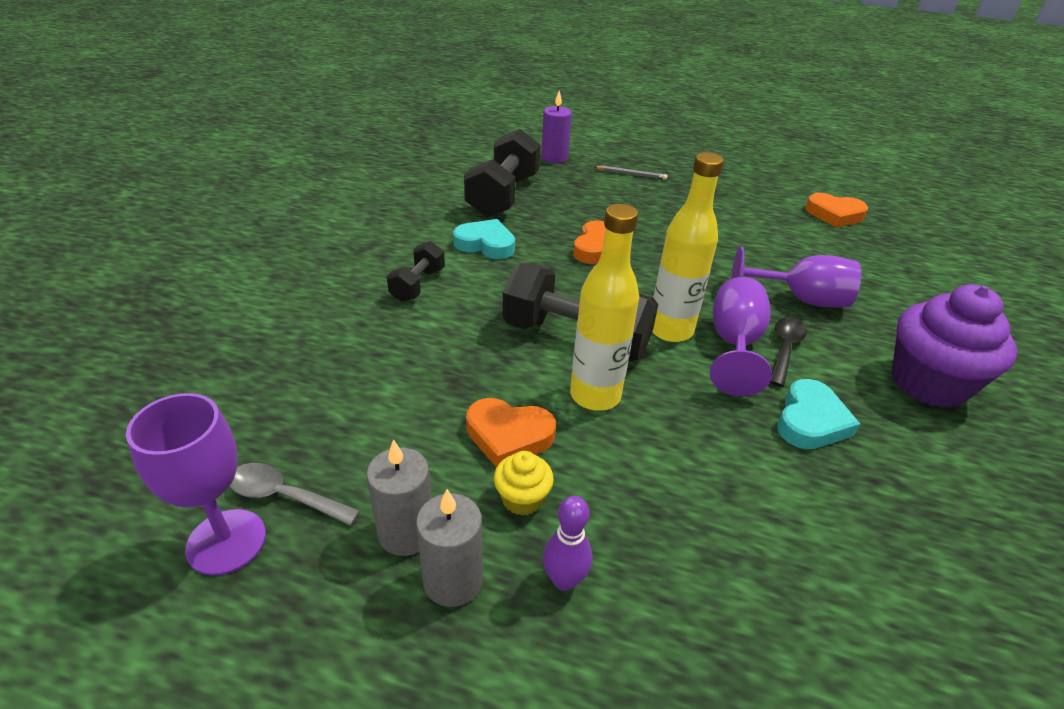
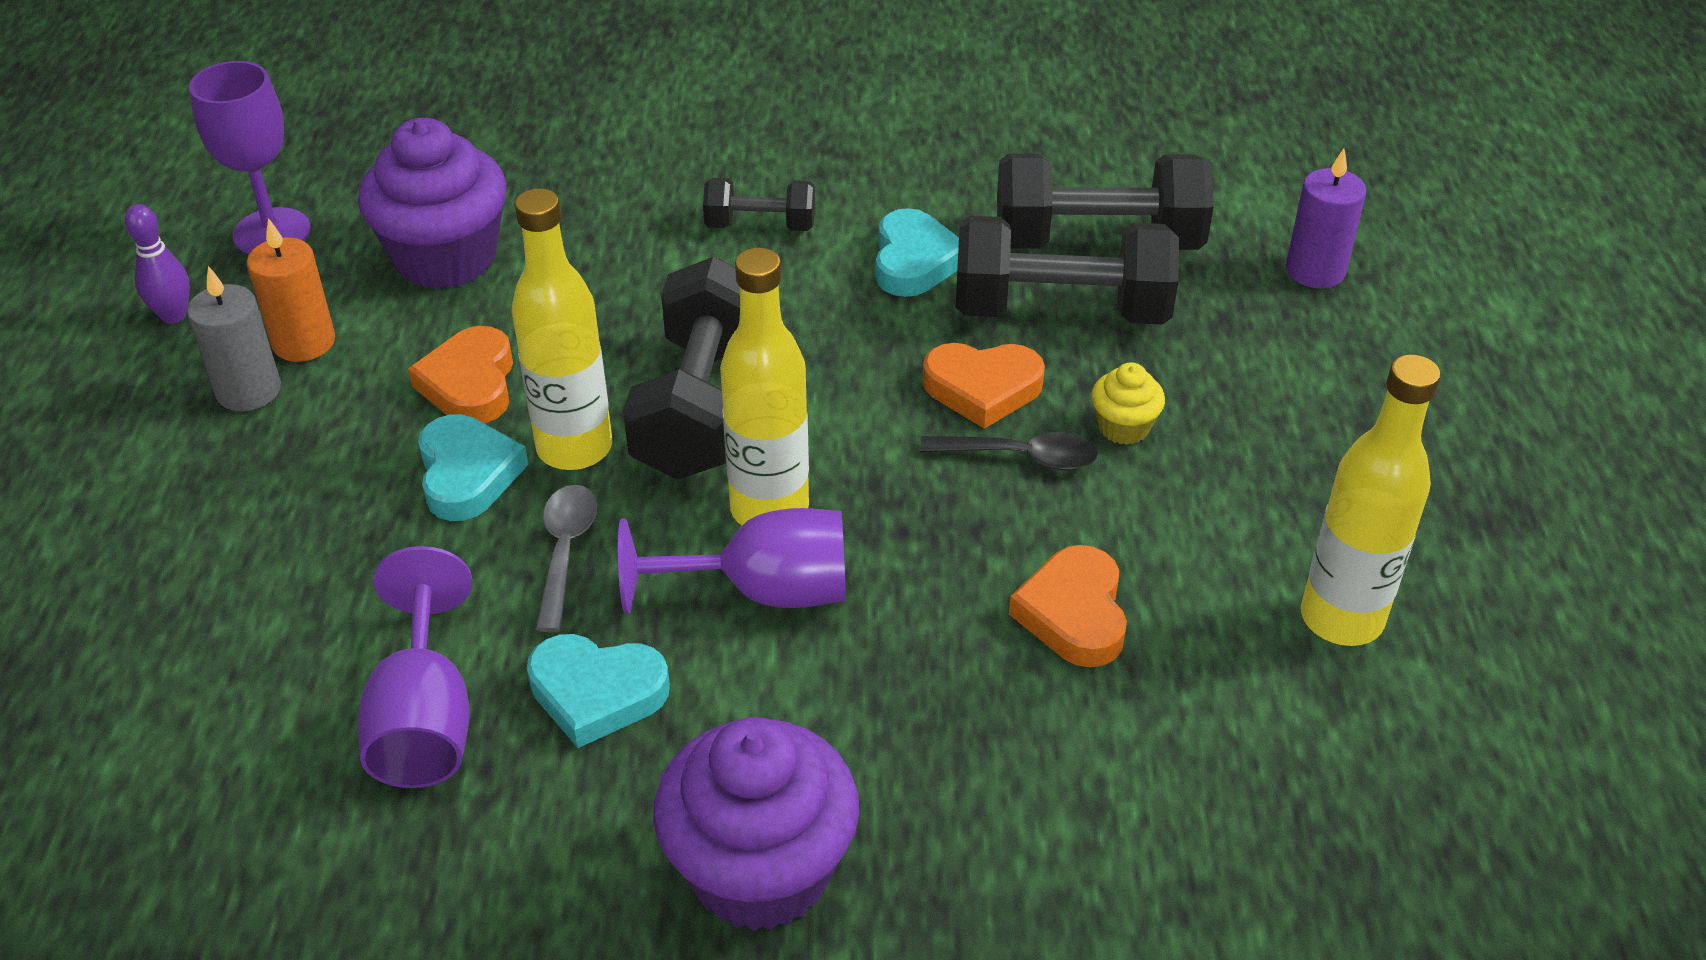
camera: 75 degrees right, 5 degrees up
grey spoon [229,463,360,526] -> grey spoon moved to [535,485,597,632]
grey candle [366,439,432,556] -> orange candle [247,218,335,362]
yellow cupcake [494,451,554,515] -> yellow cupcake moved to [1092,362,1165,445]
purple bowling pin [543,496,592,591] -> purple bowling pin moved to [125,204,190,323]
grey pencil [595,166,668,180] -> none
purple goblet [731,246,861,307] -> purple goblet moved to [358,546,472,788]
black spoon [770,317,807,387] -> black spoon moved to [920,432,1098,470]
orange heart [805,193,868,228] -> orange heart moved to [1009,545,1127,668]
none -> purple cupcake [358,117,507,289]
none -> turquoise heart [418,414,529,521]
none -> black dumbbell [956,216,1179,325]
none -> yellow bottle [1301,354,1441,646]

